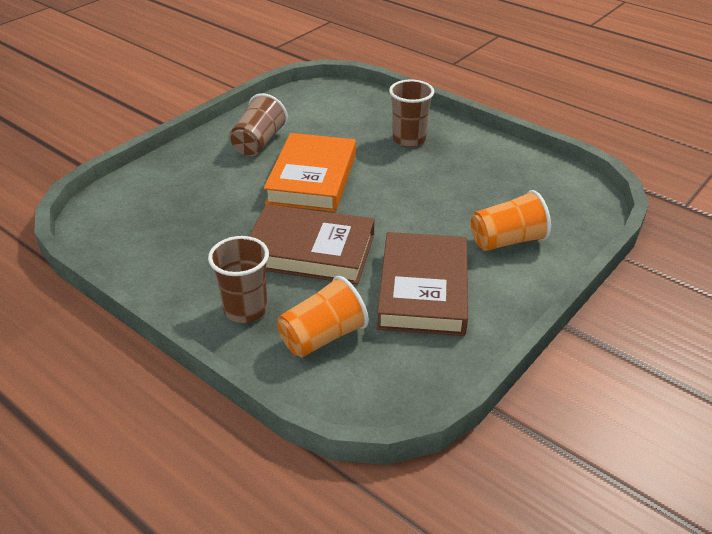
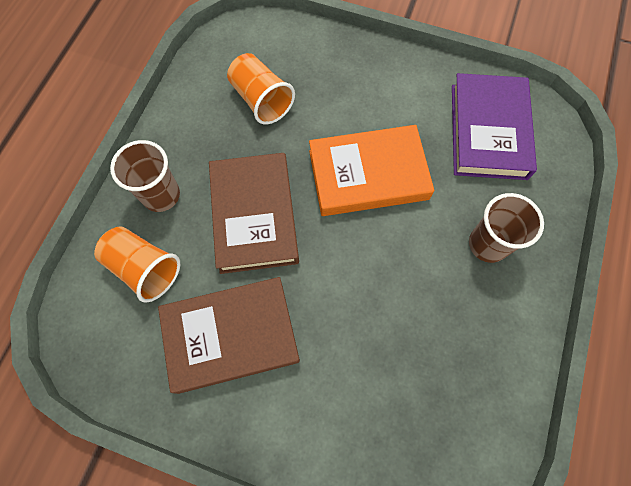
camera: 70 degrees right, 30 degrees up
brown cup [229,93,288,156] -> none
orange cup [471,190,551,251] -> orange cup moved to [227,53,295,124]
none -> purple book [452,73,537,180]

